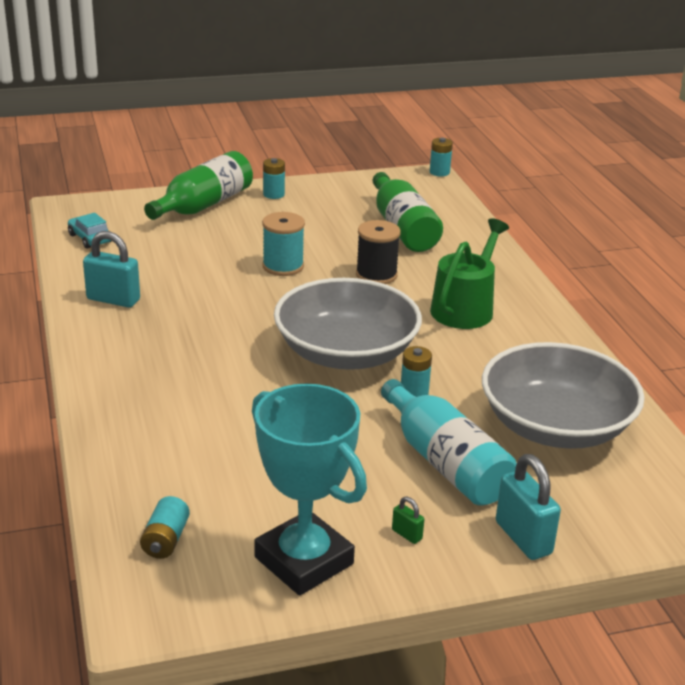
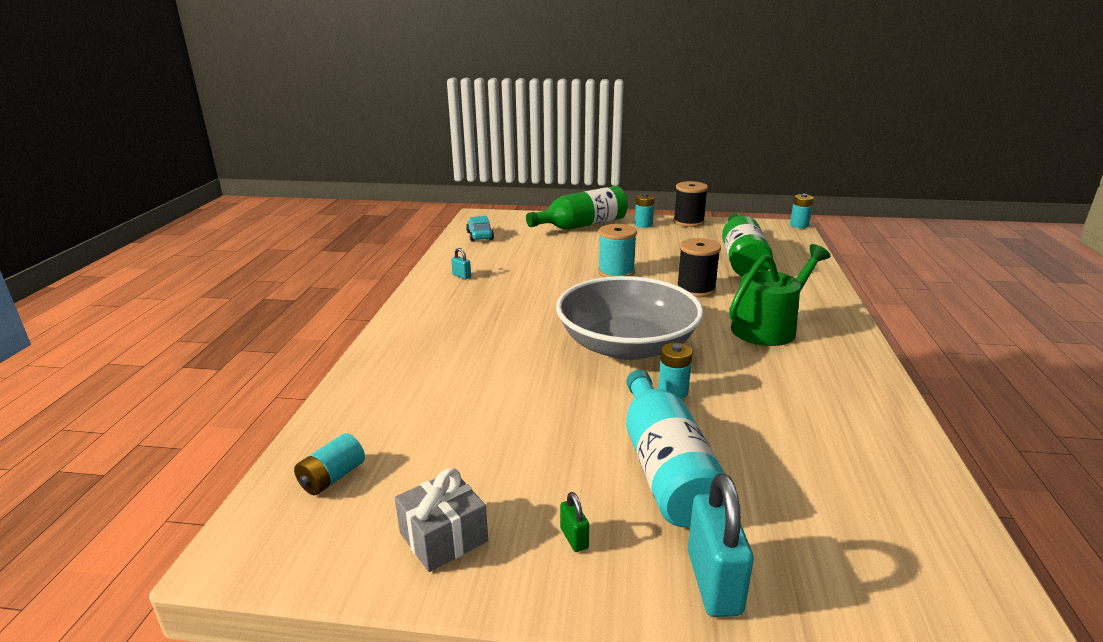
camera: 25 degrees right, 5 degrees down
turquoise padlock [83,231,140,308] -> turquoise padlock [451,248,471,279], size x0.47
turquoise trophy [252,384,367,596] -> grey gift [395,468,488,572]
grey bowl [482,342,644,449] -> none
none -> black spool [673,181,708,227]

